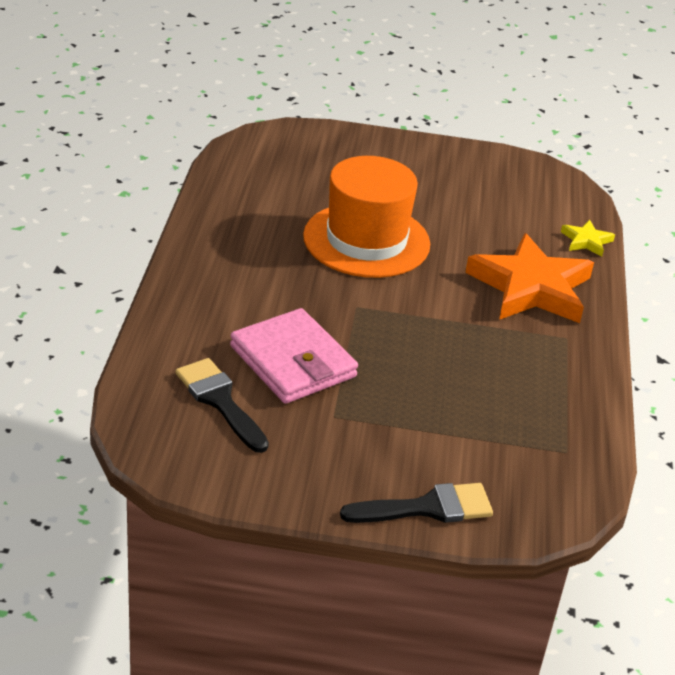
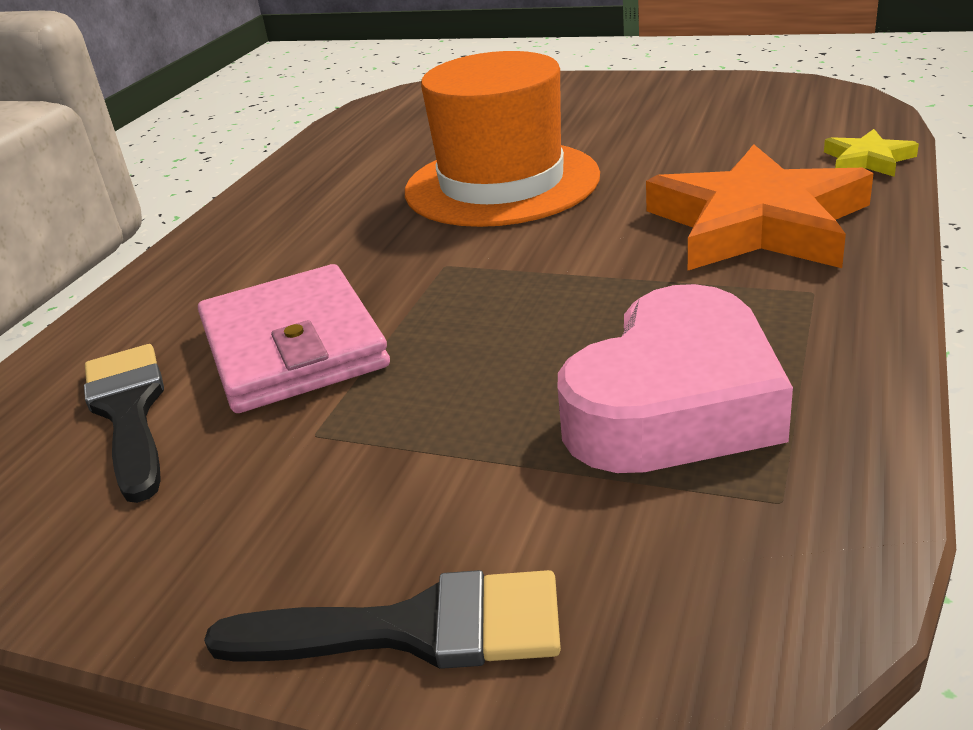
camera: 20 degrees right, 5 degrees down
none -> pink heart [558,284,793,473]

